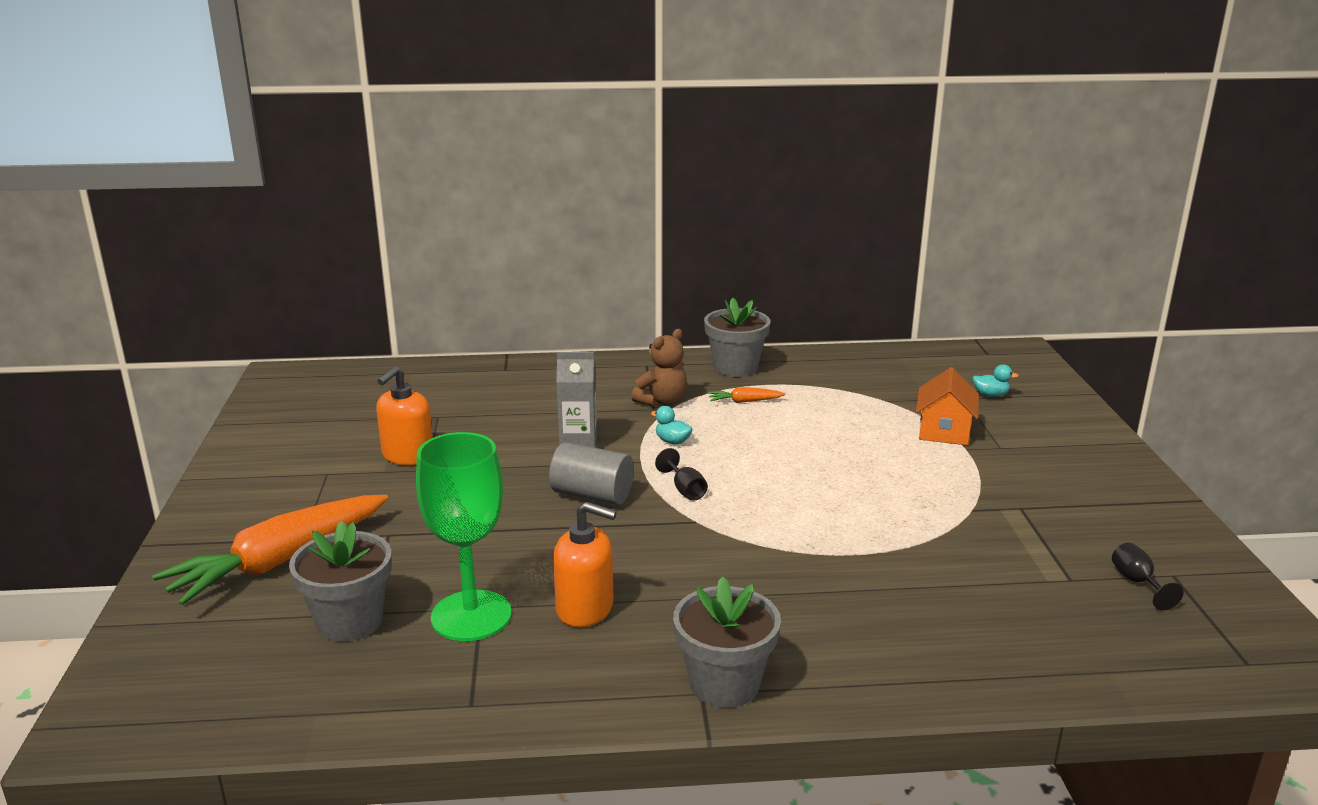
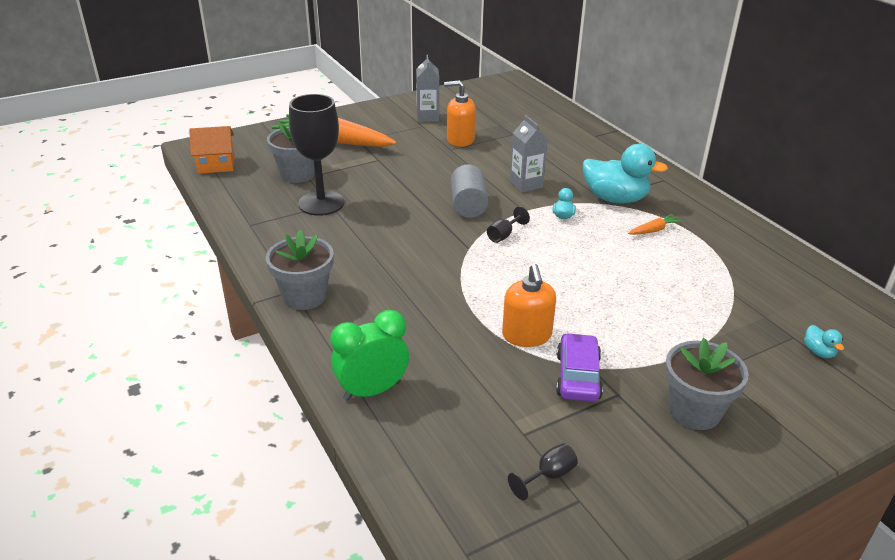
camera: 65 degrees right, 10 degrees up
green goblet [416,432,512,641] -> black goblet [289,94,344,216]
orange soap dispenser [553,502,617,627] -> orange soap dispenser moved to [502,264,556,347]
brown teddy bear [631,329,687,407] -> turquoise duck [583,144,668,203]
grey flower pot [704,298,770,377] -> grey flower pot moved to [665,338,749,430]
orange carrot [708,387,785,403] -> orange carrot turned 90 degrees clockwise [628,214,683,235]
orange house [916,367,979,445] -> orange house moved to [189,126,235,174]
none -> green clock [330,310,409,401]
none -> grey carton [416,55,439,122]
none -> purple car [556,333,603,402]

